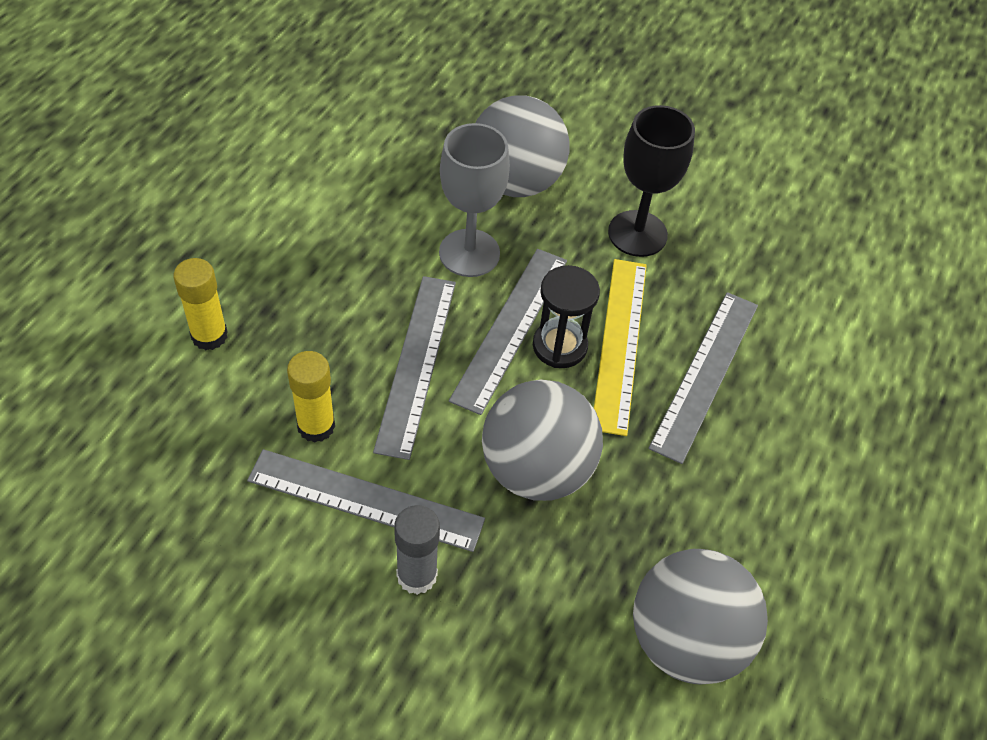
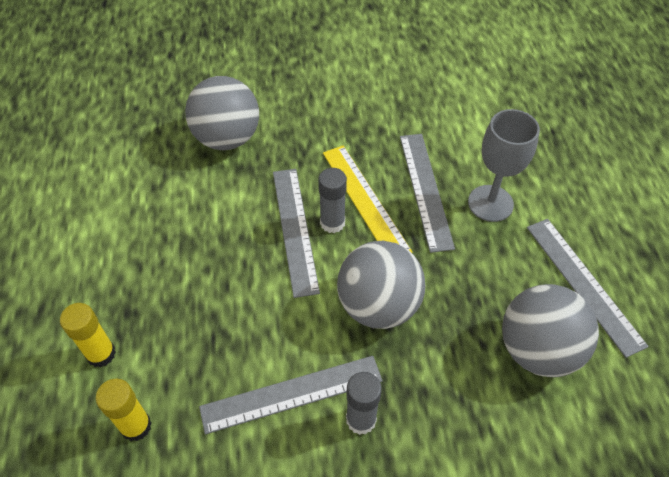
camera: 30 degrees left, 0 degrees up
yellow glue stick [287,351,335,443] -> yellow glue stick moved to [96,379,151,441]
grey ruler [373,276,456,460] -> grey ruler moved to [527,219,649,358]
grey goblet [439,123,510,277] -> grey goblet moved to [468,109,540,222]
black hourglass [533,265,600,368] -> grey glue stick [318,168,347,233]
black goblet [608,105,695,257] -> none

